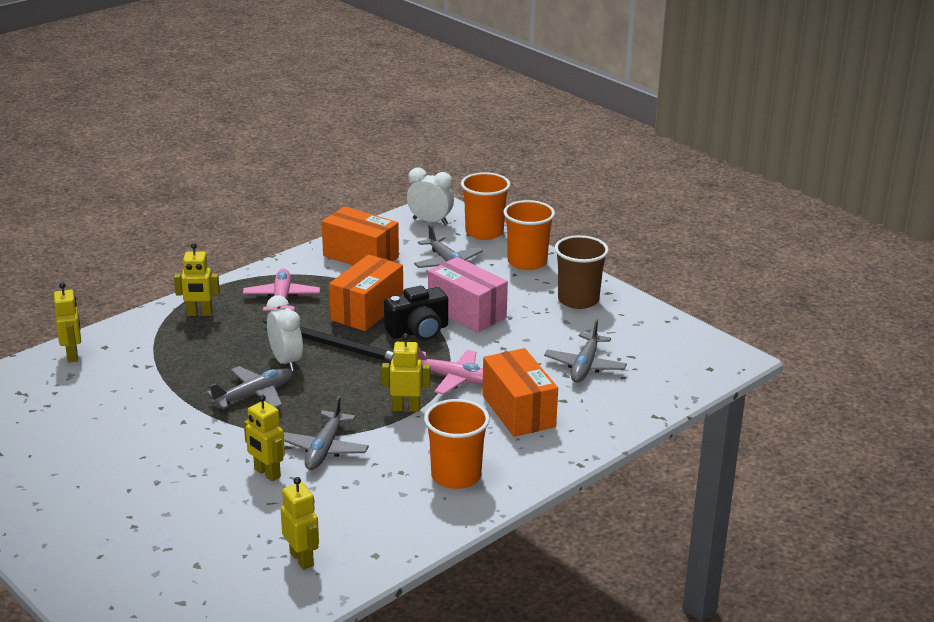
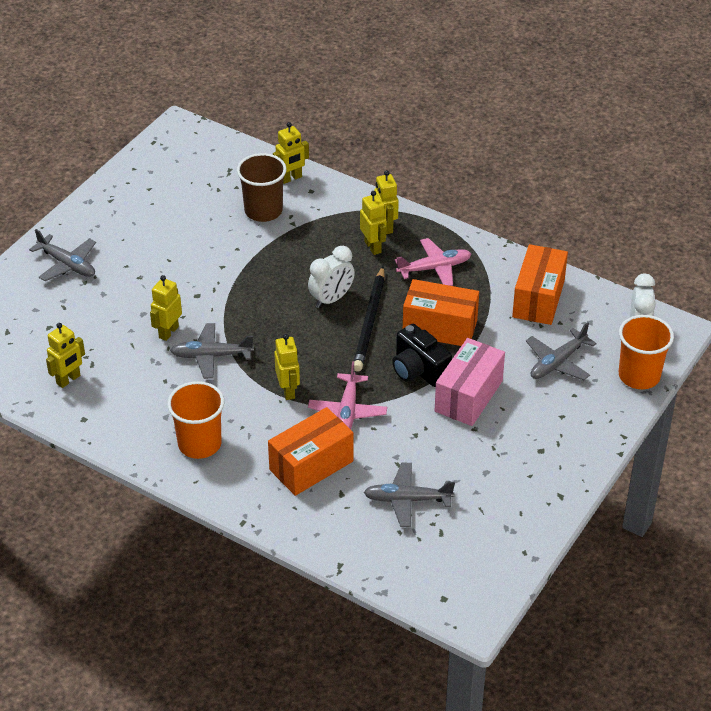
camera: 75 degrees right, 15 degrees up
grey plane [206,366,294,409] -> grey plane moved to [29,229,96,281]
orange cup [504,200,555,270] -> none
brown cup [555,235,609,309] -> brown cup moved to [237,153,287,222]
none -> yellow robot [360,191,387,255]

